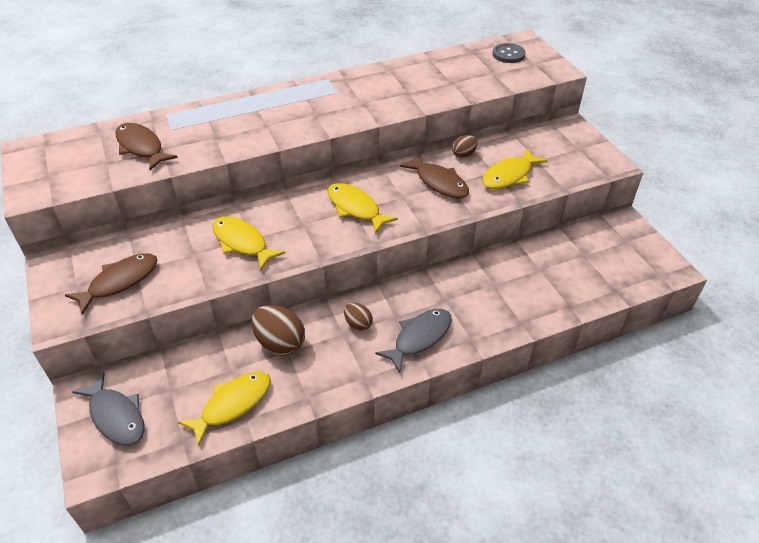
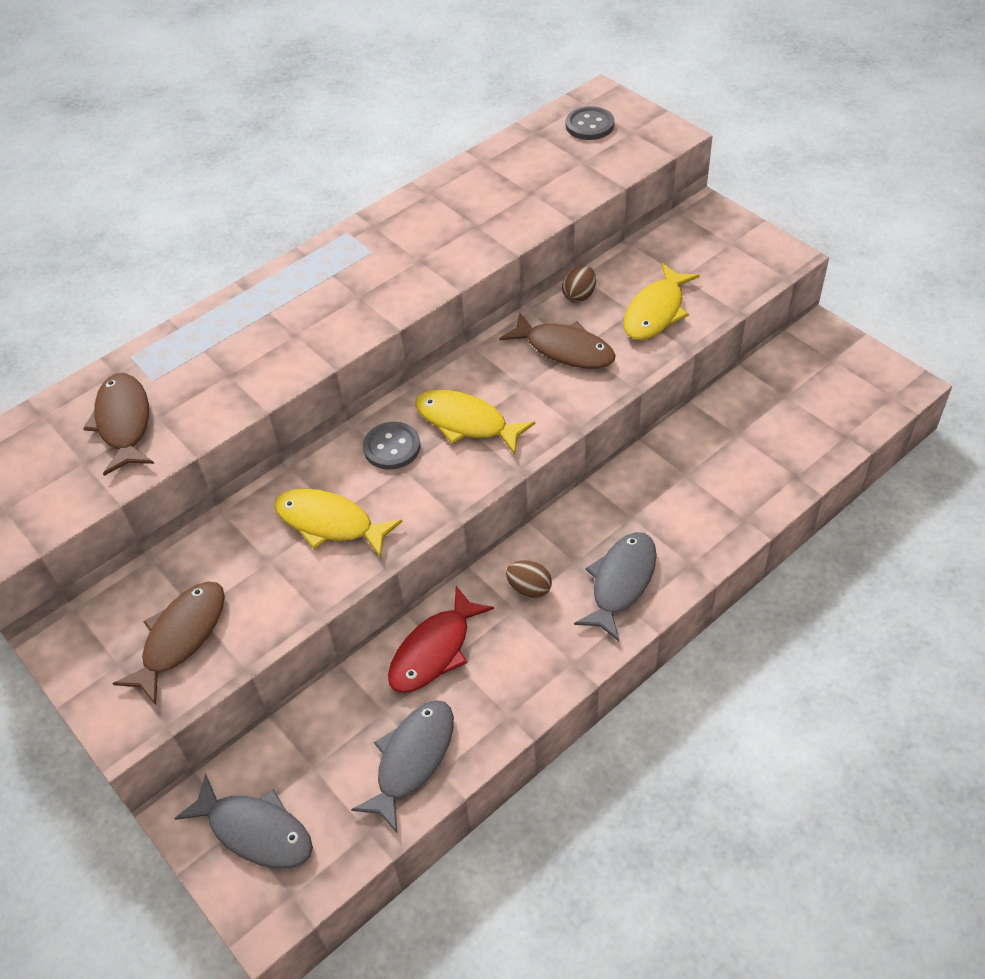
camera: 15 degrees left, 5 degrees up
brown fish [116,123,178,170] -> brown fish turned 45 degrees clockwise [83,373,154,476]
yellow fish [178,372,271,446] -> grey fish [351,700,454,833]
brown egg [251,305,305,356] -> red fish [388,586,494,693]
none -> grey button [363,422,420,470]

